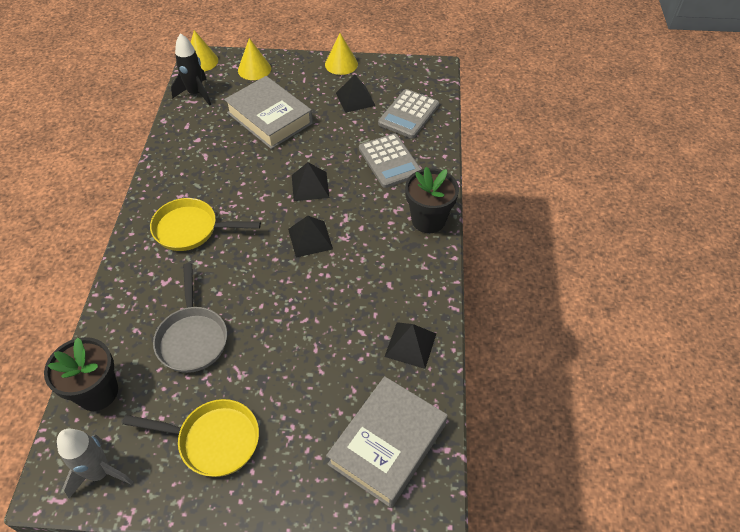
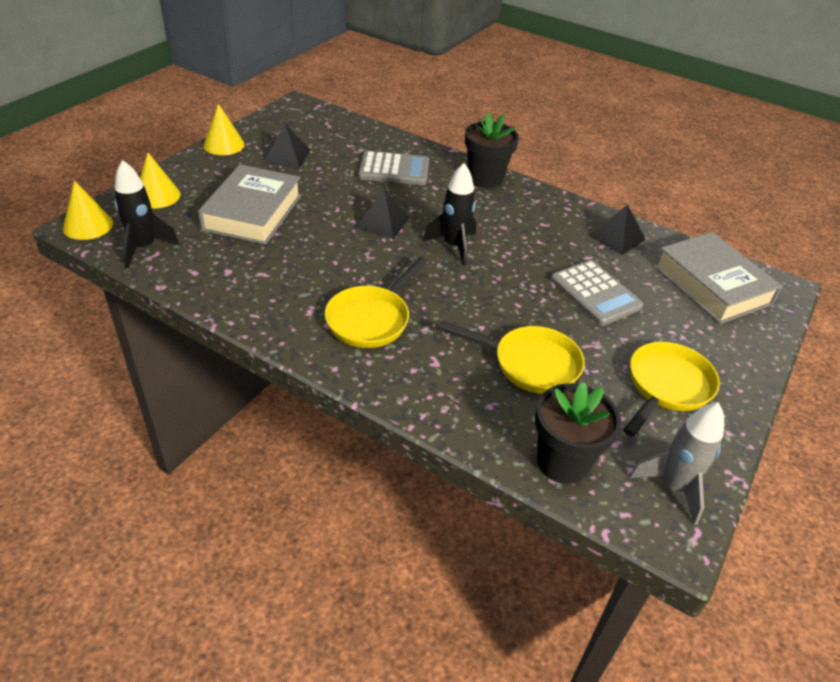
camera: 65 degrees left, 10 degrees down
grey pan [153,263,227,373] -> yellow pan [438,320,585,394]
grey book [224,76,313,149] -> grey book turned 60 degrees counterclockwise [198,164,301,245]
black pyramid [288,216,333,258] -> black rocket [423,163,476,266]
grey calculator [378,89,439,138] -> grey calculator moved to [550,260,644,326]

